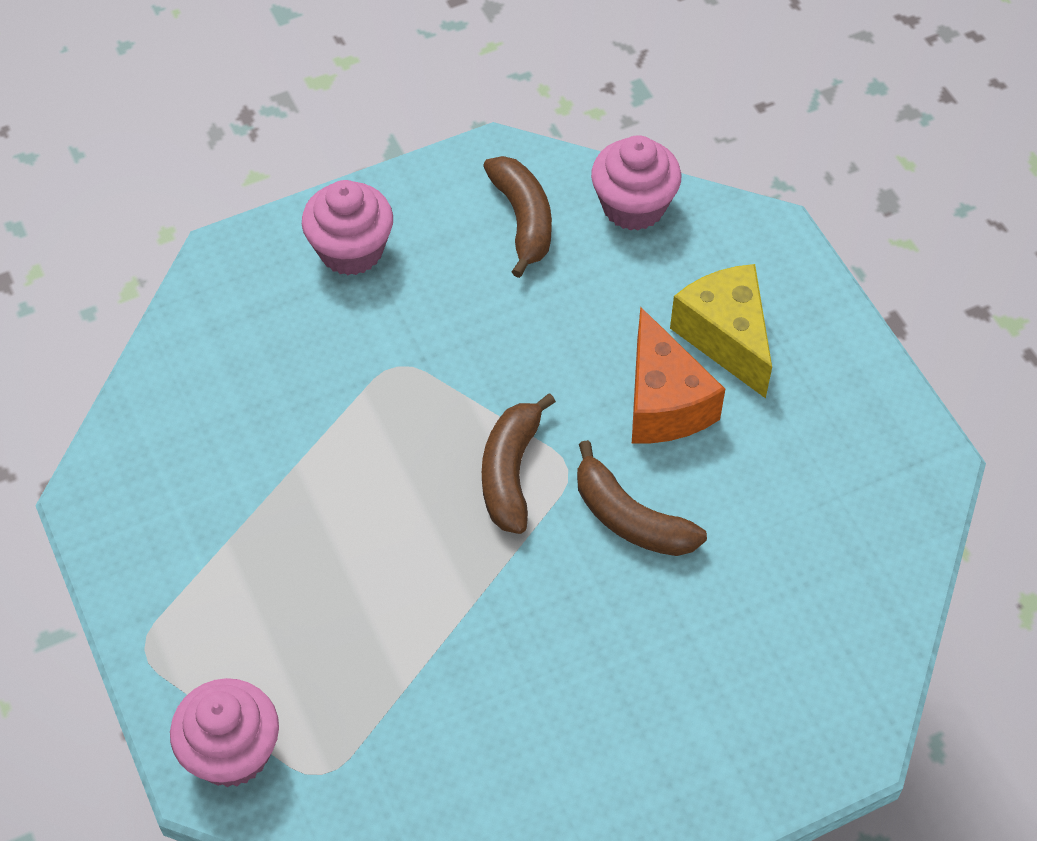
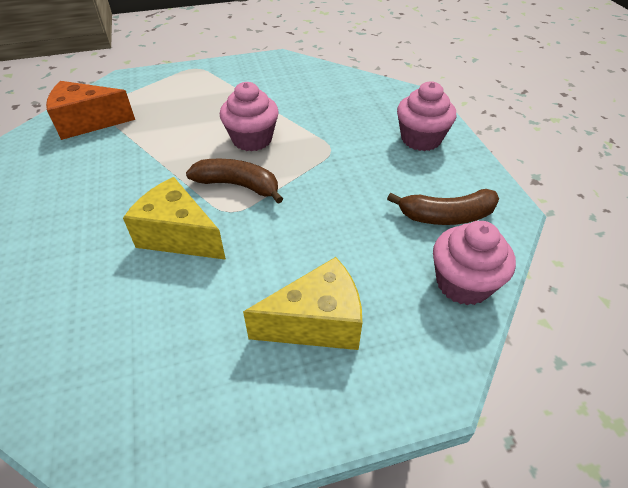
camera: 100 degrees right, 10 degrees down
pink cupcake [170,678,279,787] -> pink cupcake moved to [220,82,279,151]
brown banana [577,440,707,556] -> yellow cheese [123,177,226,260]
orange cheese [632,307,725,443] -> orange cheese moved to [46,81,135,140]

